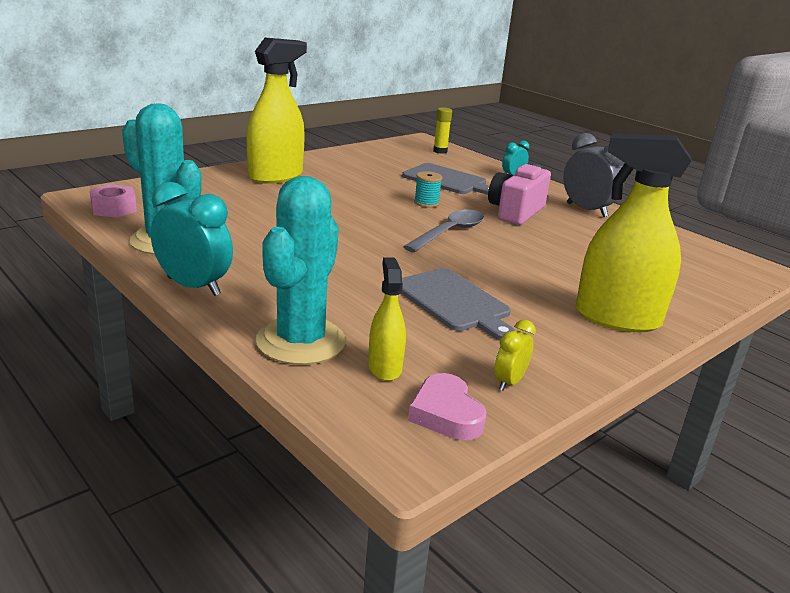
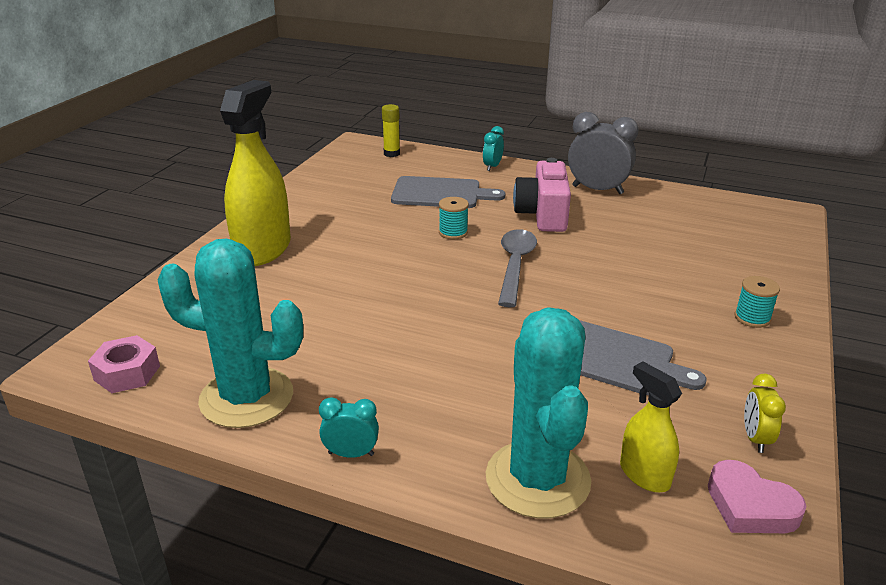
camera: 25 degrees left, 5 degrees up
turquoise clock [151,182,233,296] -> turquoise clock [319,397,379,458], size x0.53
yellow spray bottle [576,133,691,332] -> turquoise spool [735,276,780,328]

